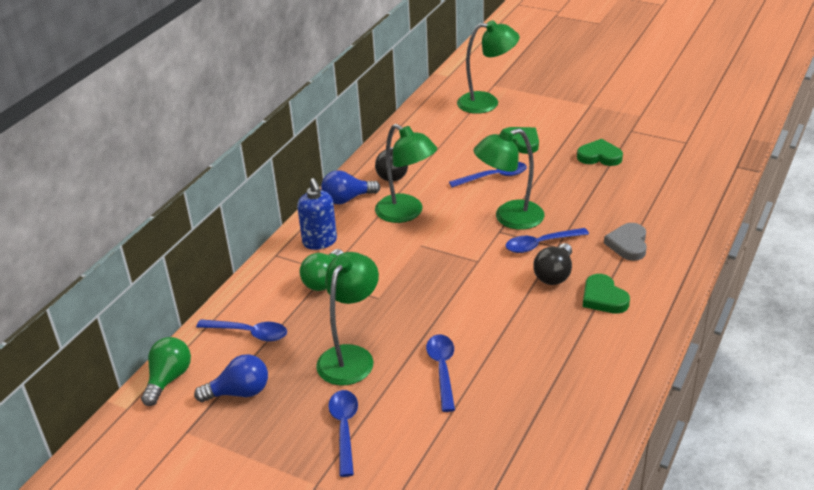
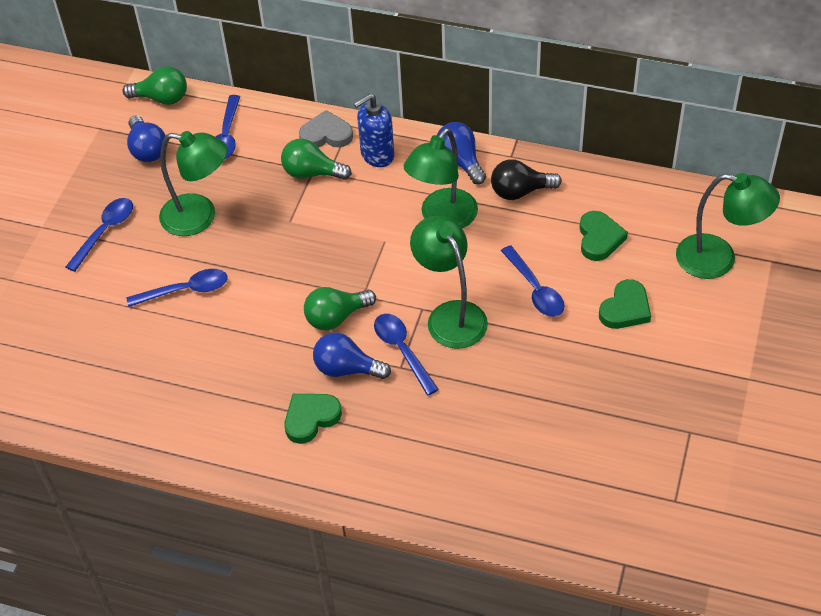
camera: 80 degrees right, 15 degrees up
blue spoon [328,390,358,477] -> blue spoon turned 45 degrees counterclockwise [66,198,133,272]
green lamp [457,20,520,114] -> green lamp turned 60 degrees counterclockwise [676,173,780,279]
black light bulb [533,243,572,285] -> blue light bulb [313,333,391,379]
green heart [577,139,623,166] -> green heart moved to [580,211,628,261]
grey heart [604,223,647,261] -> grey heart moved to [299,110,353,148]
none -> green light bulb [304,287,376,330]

